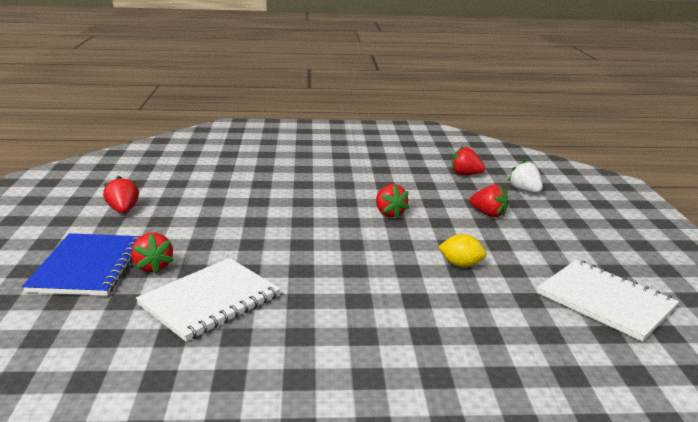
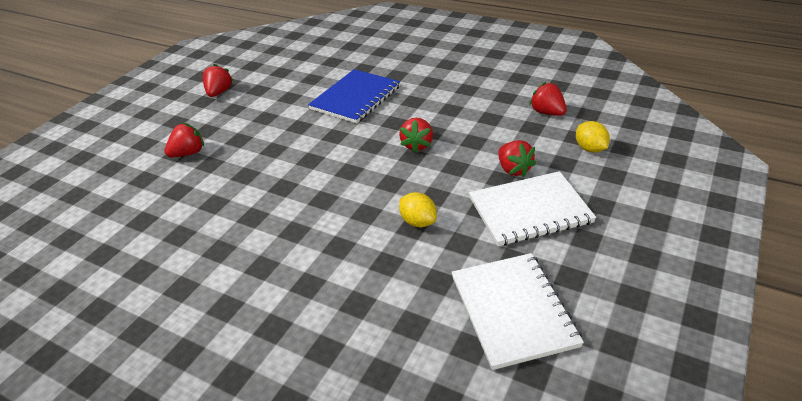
camera: 35 degrees right, 15 degrees up
blue notebook [22,233,140,296] -> blue notebook moved to [308,69,400,123]
red strawberry [131,232,174,274] -> red strawberry turned 135 degrees counterclockwise [164,123,204,157]
white notebook [136,258,281,342] -> white notebook moved to [469,171,596,246]
white strawberry [508,160,543,193] -> yellow lemon [576,121,610,153]

